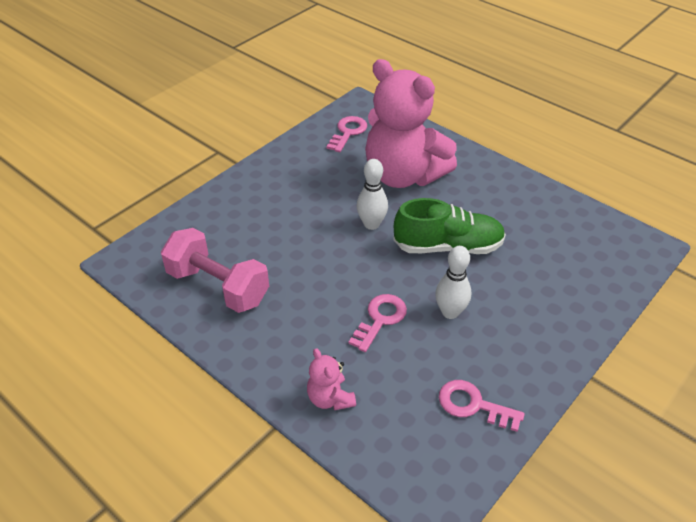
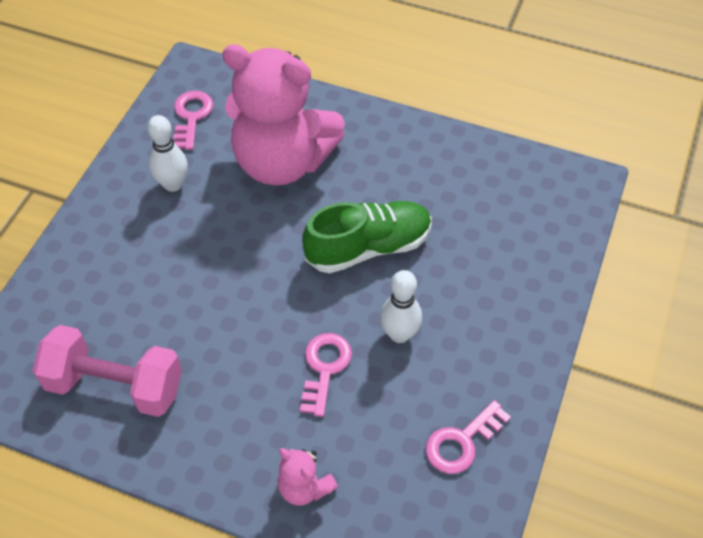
camera: 20 degrees left, 10 degrees up
white bowling pin [357,159,388,230] -> white bowling pin moved to [147,115,188,192]
pink key [439,380,525,432] -> pink key turned 45 degrees counterclockwise [425,400,511,474]

